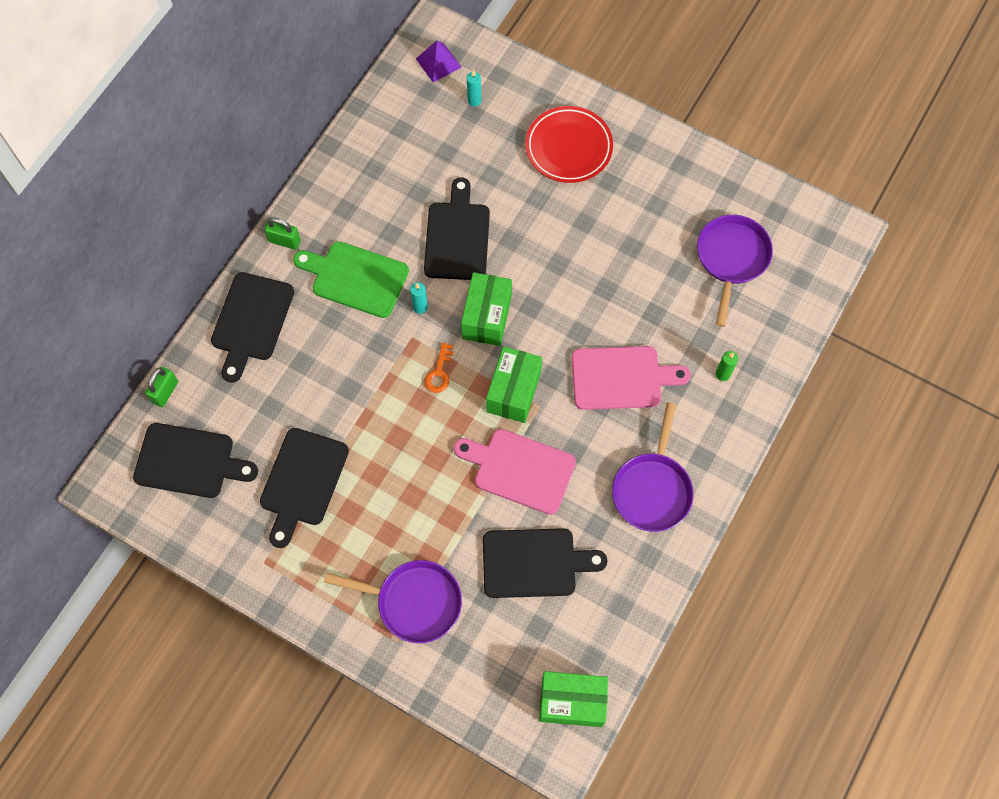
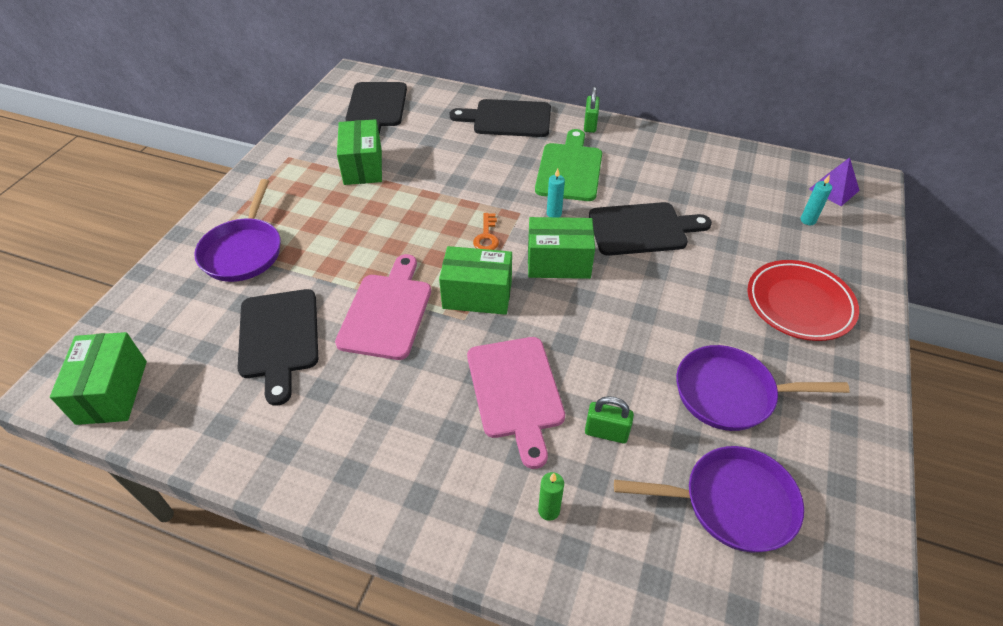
camera: 80 degrees right, 20 degrees down
green padlock [145,367,178,407] -> green padlock moved to [585,396,634,443]
black cutting board [260,428,349,548] -> green box [337,119,382,185]
orange key [424,343,453,393] -> orange key turned 90 degrees counterclockwise [473,213,499,250]
purple pan [612,402,694,532] -> purple pan moved to [676,345,850,431]

